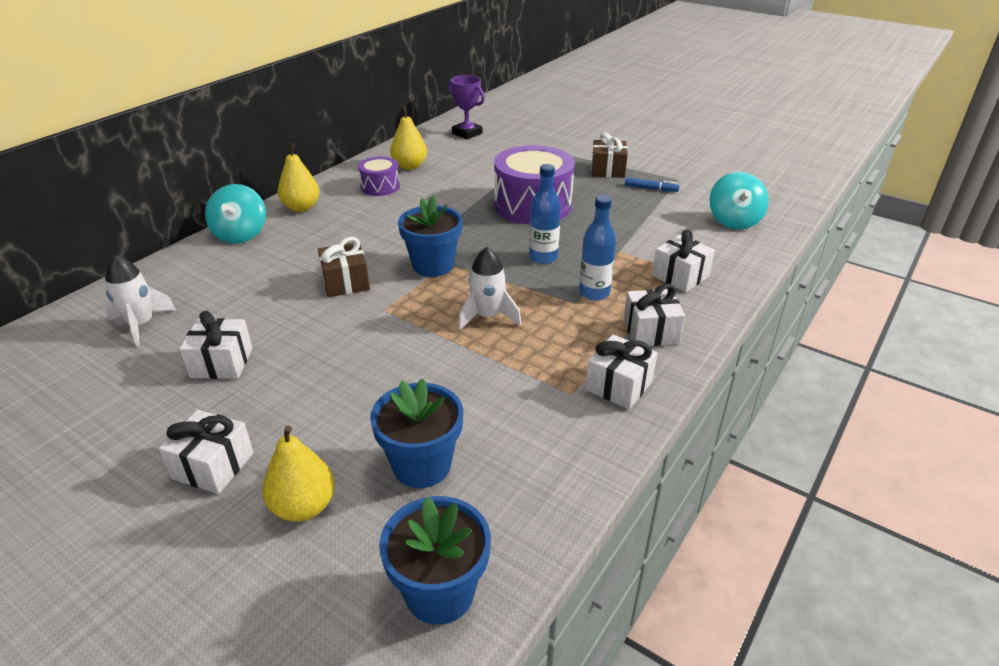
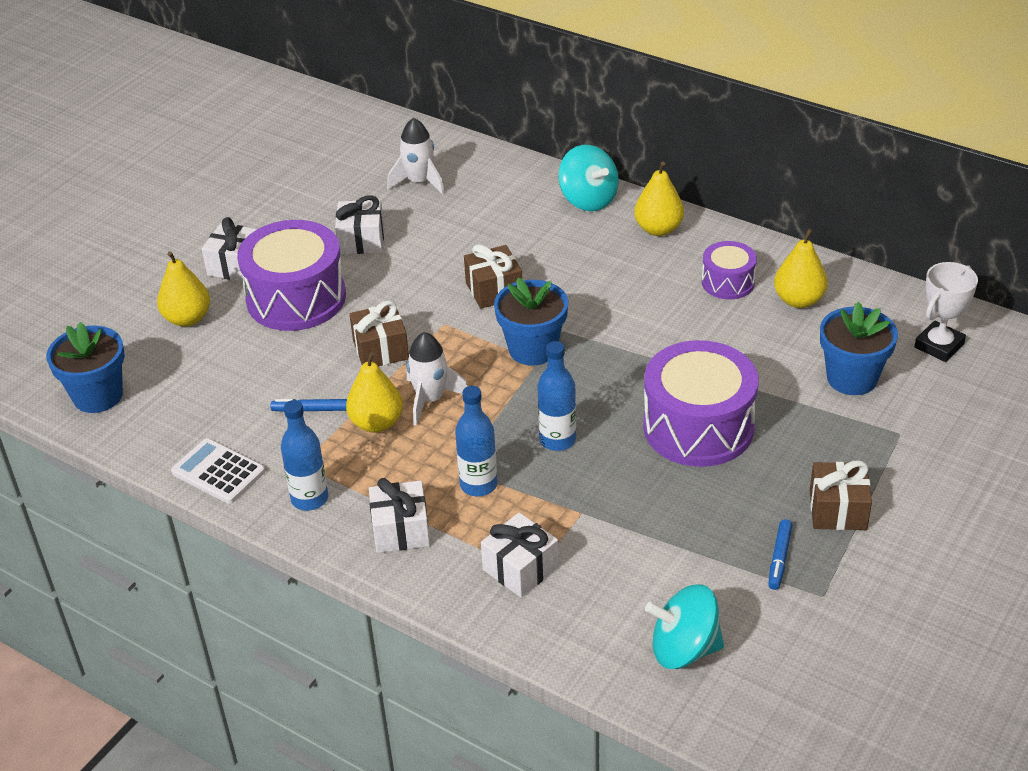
camera: 90 degrees right, 5 degrees up
turquoise spinning top [205,184,266,244] -> turquoise spinning top turned 120 degrees counterclockwise [558,145,619,211]
blue flower pot [370,378,463,488] -> blue flower pot moved to [820,302,898,395]
purple trophy [448,75,485,139] -> white trophy [914,262,978,362]
white gift [585,335,657,409] -> blue bottle [281,400,328,511]
none -> white calculator [171,438,265,504]
none -> purple drum [237,220,346,331]
none -> blue marker [270,399,347,412]
none -> yellow pear [346,352,403,432]
none -> brown gift [349,300,409,366]

